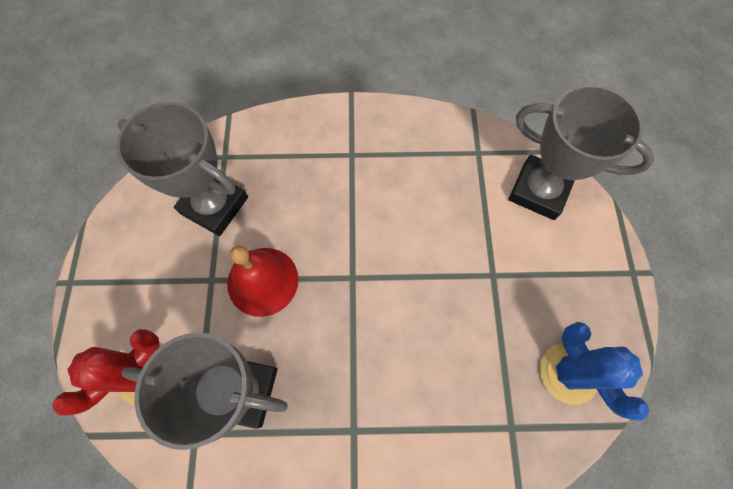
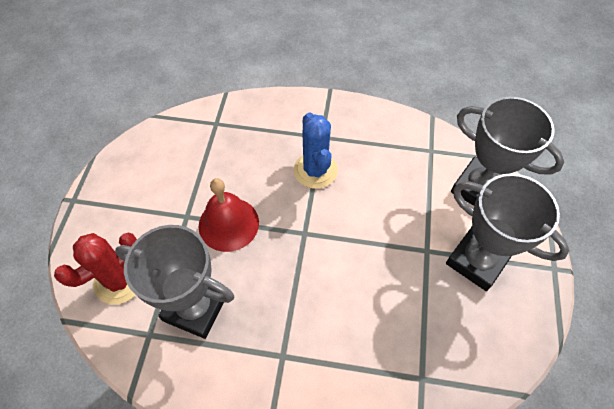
camera: 10 degrees right, 10 degrees down
grey trophy [116,102,248,236] -> grey trophy moved to [446,173,570,291]
blue cactus [540,322,649,421] -> blue cactus moved to [293,113,338,189]

